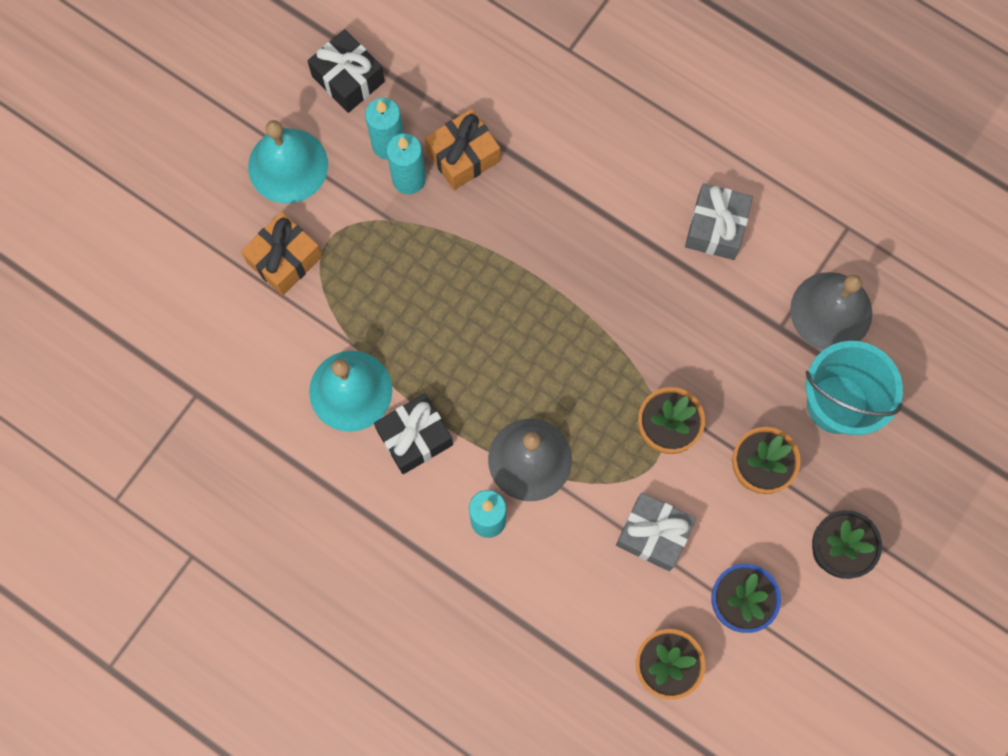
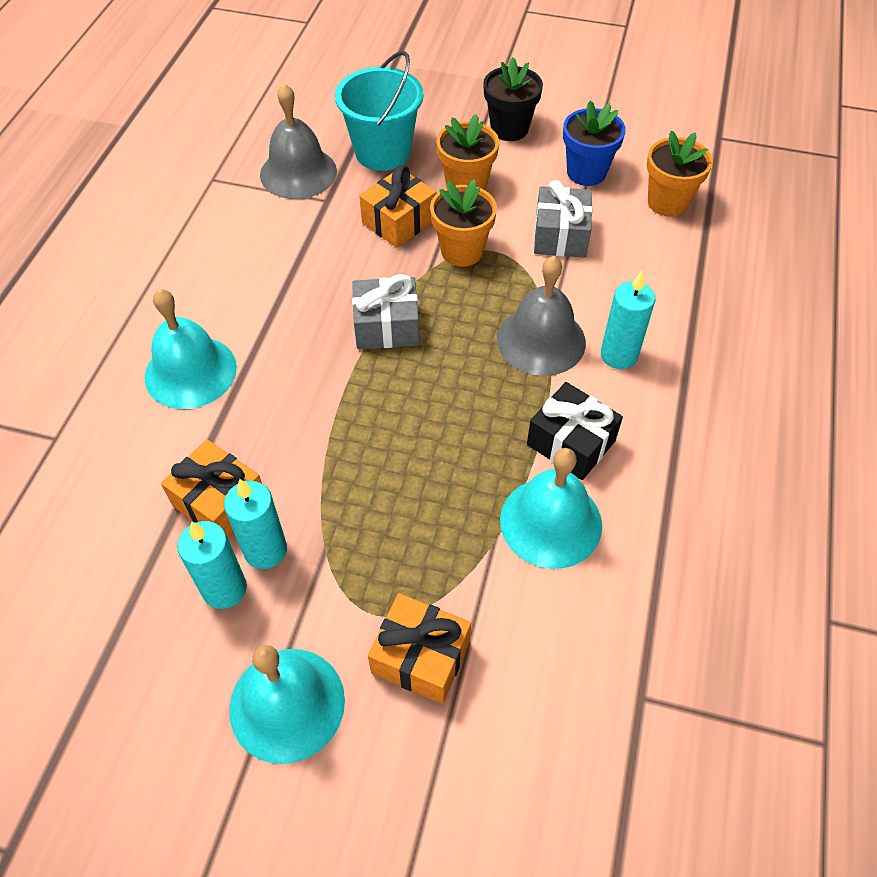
camera: 110 degrees left, 20 degrees down
black gift [308,29,385,113] -> none
grey gift [685,183,753,260] -> grey gift moved to [352,274,419,349]
none -> turquoise bell [145,289,237,409]
none -> orange gift [359,165,436,248]

